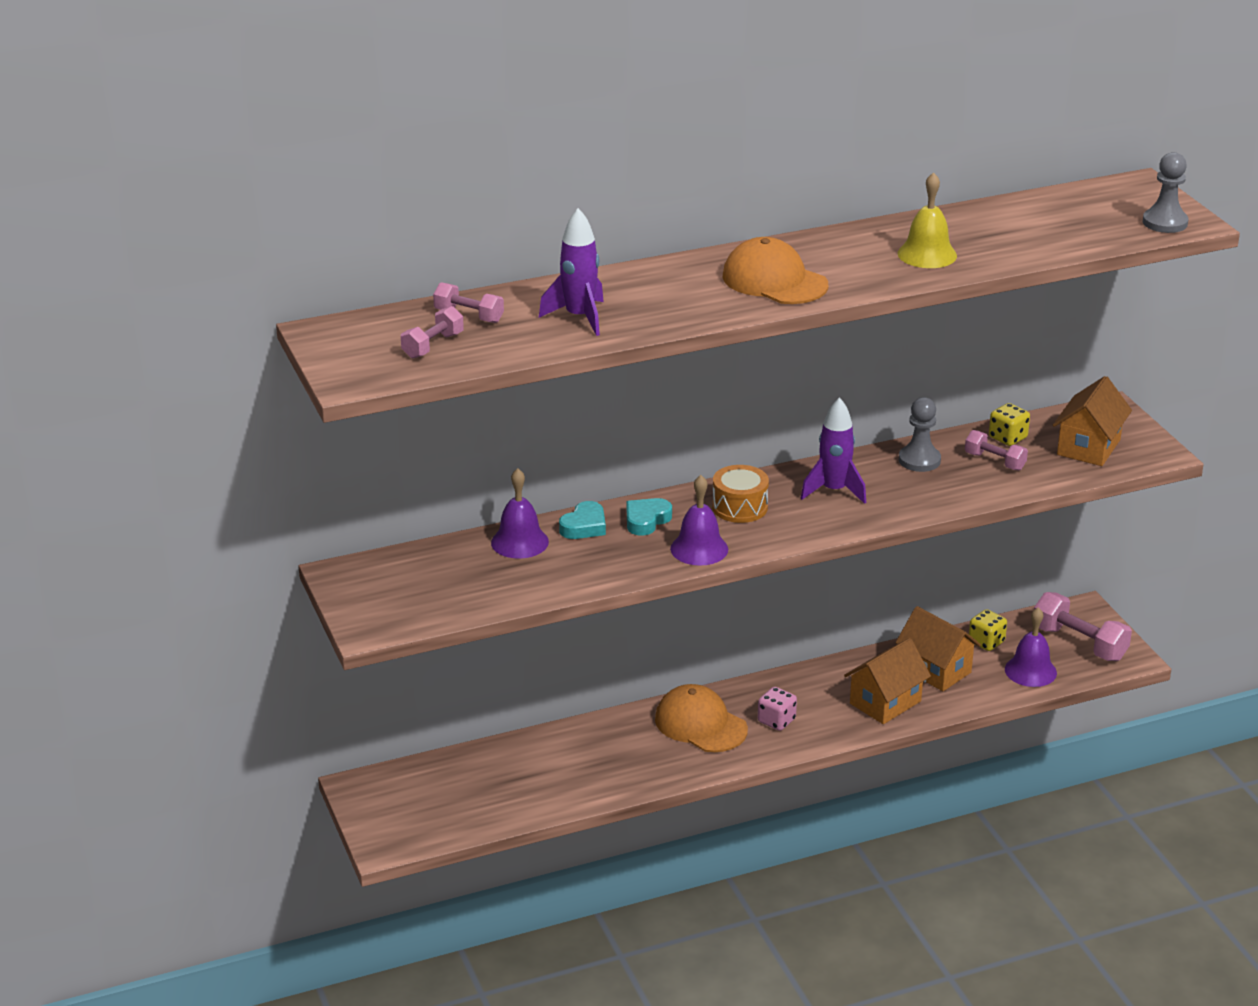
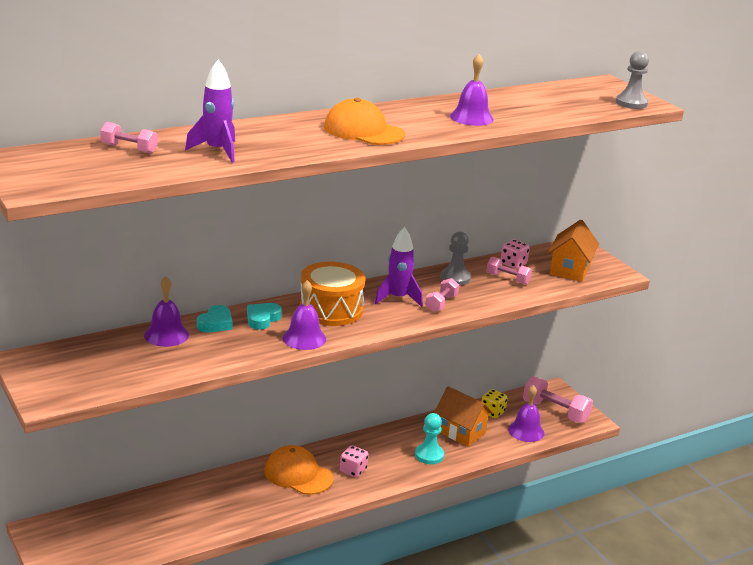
camera: 10 degrees left, 5 degrees down
pink dumbbell [401,306,464,359] -> pink dumbbell moved to [425,278,459,312]
orange drum [712,465,769,523] -> orange drum [300,262,366,326], size x1.55
orange house [844,638,931,724] -> turquoise pawn [415,413,444,464]
yellow bell [898,172,957,268] -> purple bell [450,54,494,126]
yellow dice [989,403,1030,446] -> pink dice [501,240,530,269]

